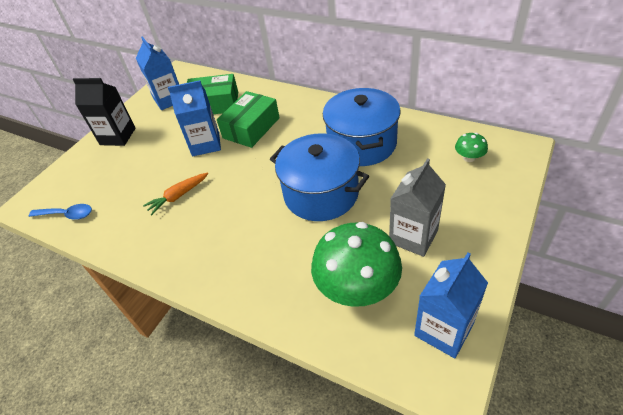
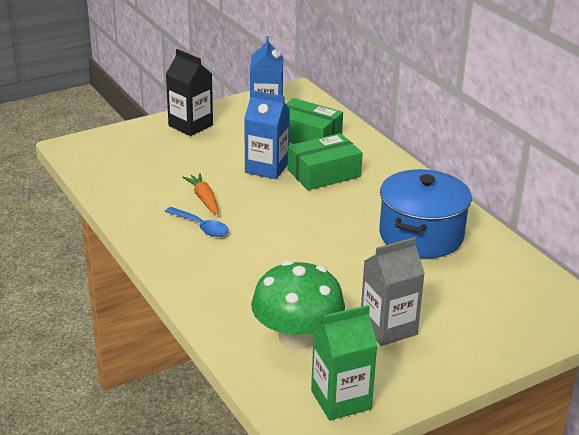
camera: 25 degrees right, 15 degrees down
blue spoon [28,204,92,220] -> blue spoon moved to [165,207,229,237]
orange carrot [143,172,208,215] -> orange carrot turned 75 degrees clockwise [182,173,219,215]
blue pot [270,133,369,221] -> none
blue carton [414,253,488,358] -> green carton [311,305,378,420]
green mushroom [455,133,488,162] -> none

